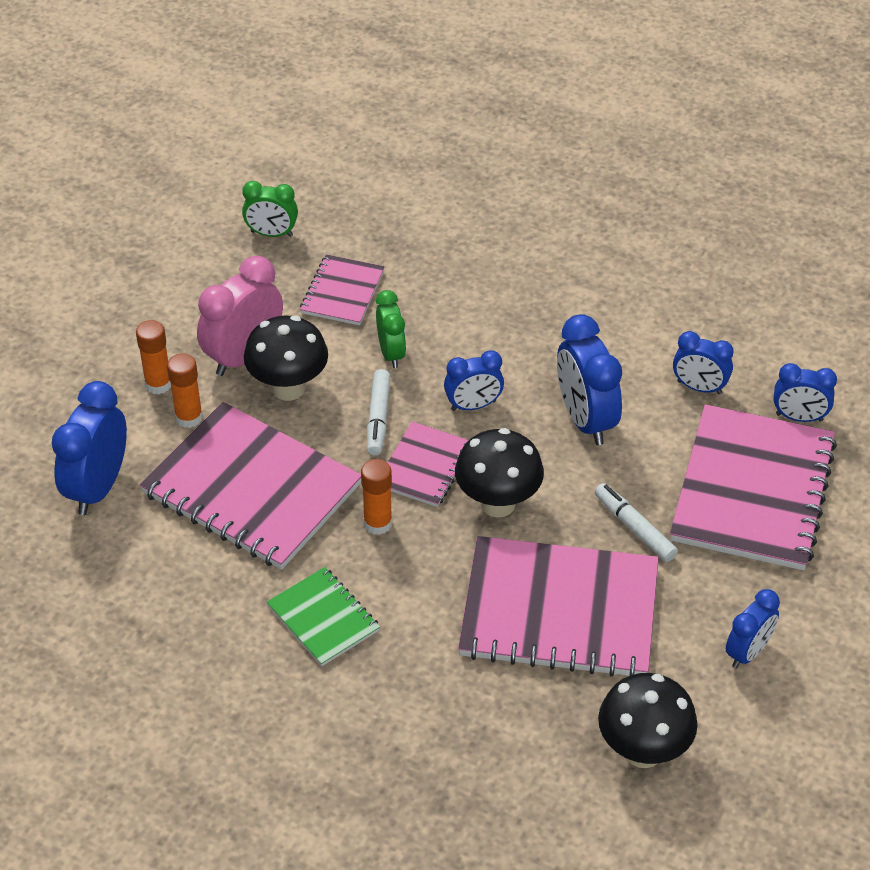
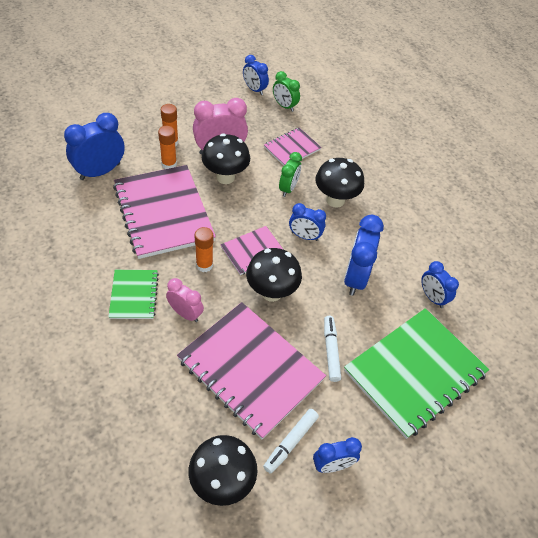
camera: 30 degrees right, 5 degrees up
white marker [367,369,390,455] -> white marker moved to [263,409,319,474]
pink notebook [670,404,837,570] -> green notebook [344,308,489,439]
blue clock [774,363,837,422] -> blue clock moved to [243,55,269,95]
none -> pink clock [166,278,204,322]
none -> black mushroom [315,158,364,208]

